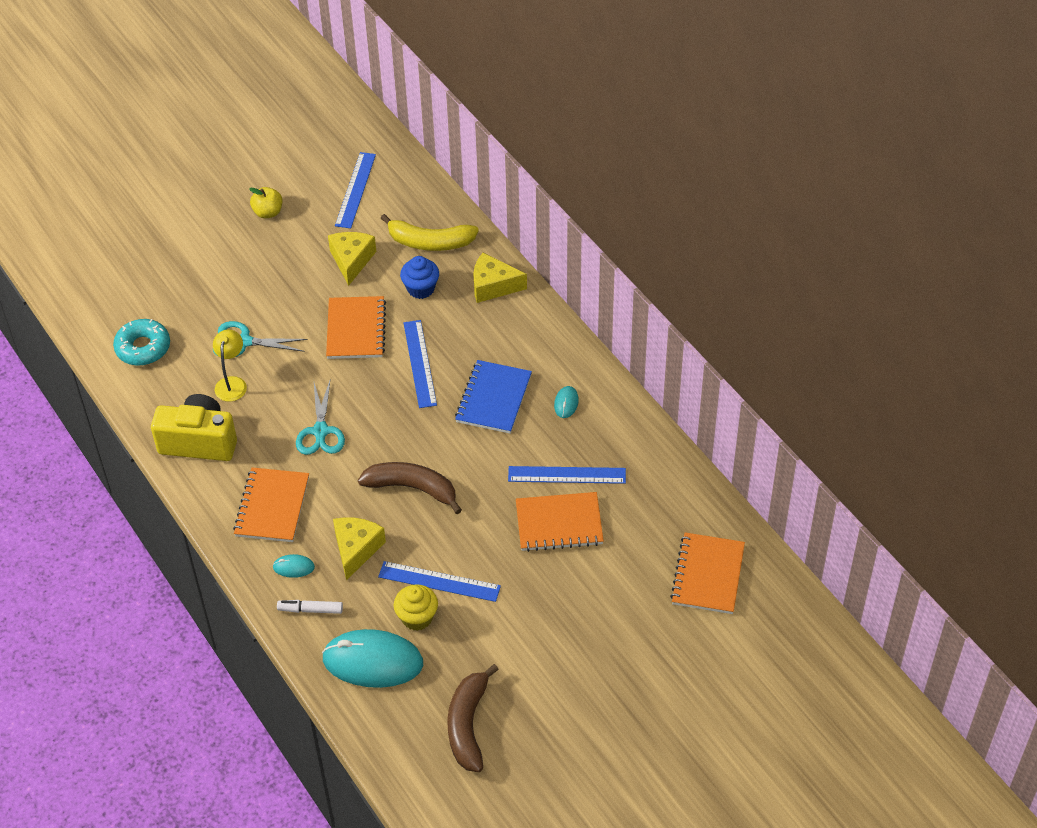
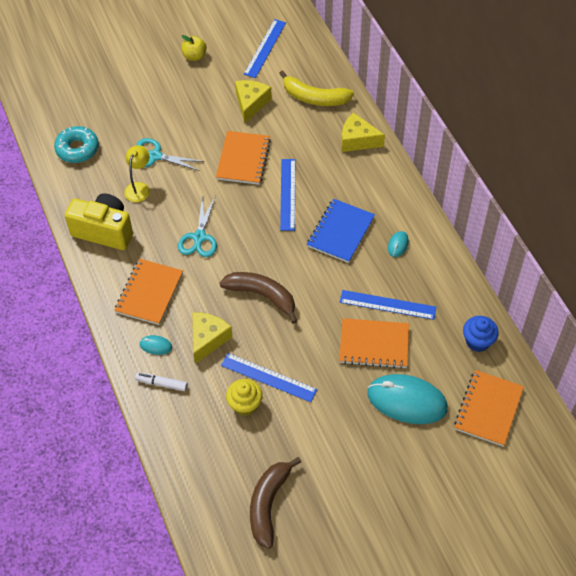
camera: 10 degrees right, 5 degrees up
turquoise mouse [322,629,423,688] -> turquoise mouse moved to [367,374,448,424]
blue cupcake [400,256,439,299] -> blue cupcake moved to [463,316,499,352]

